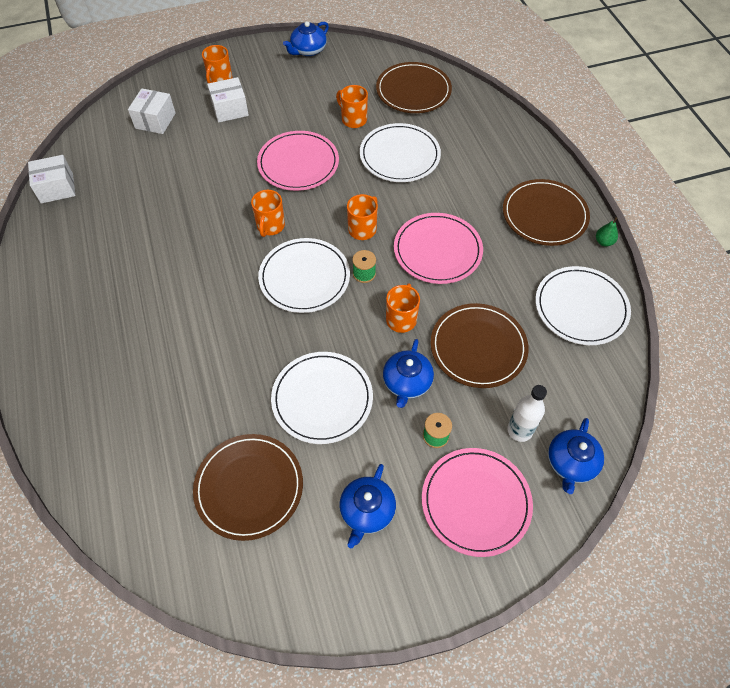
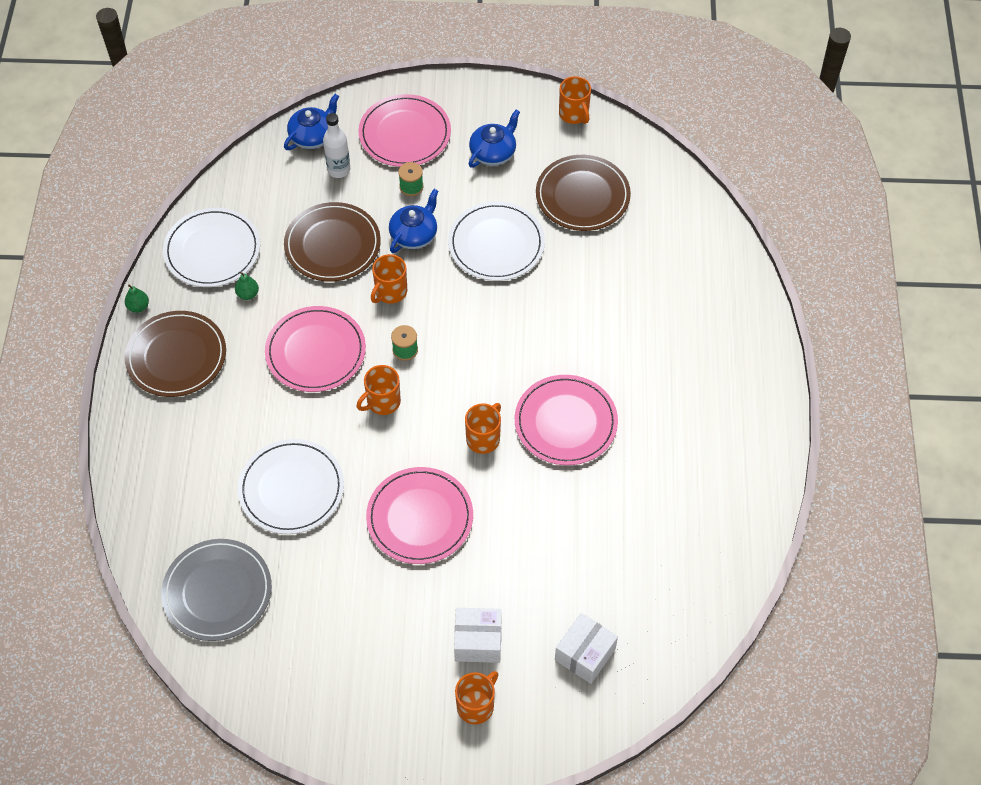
camera: 160 degrees left, 0 degrees up
white box [28,155,75,204] -> none
white plate [258,238,350,313] -> none
blue teapot [283,21,329,56] -> none
orange mug [336,85,368,128] -> orange mug moved to [559,76,591,124]
brown plate [376,62,452,113] -> grey plate [161,539,272,641]
none -> green pear [235,272,259,300]
none -> pink plate [515,375,618,465]

